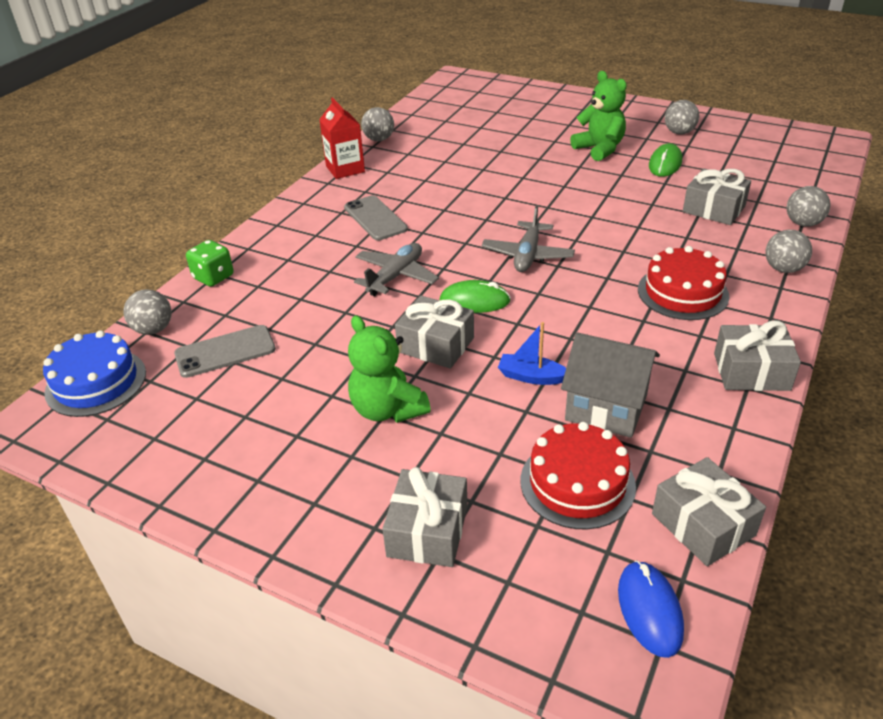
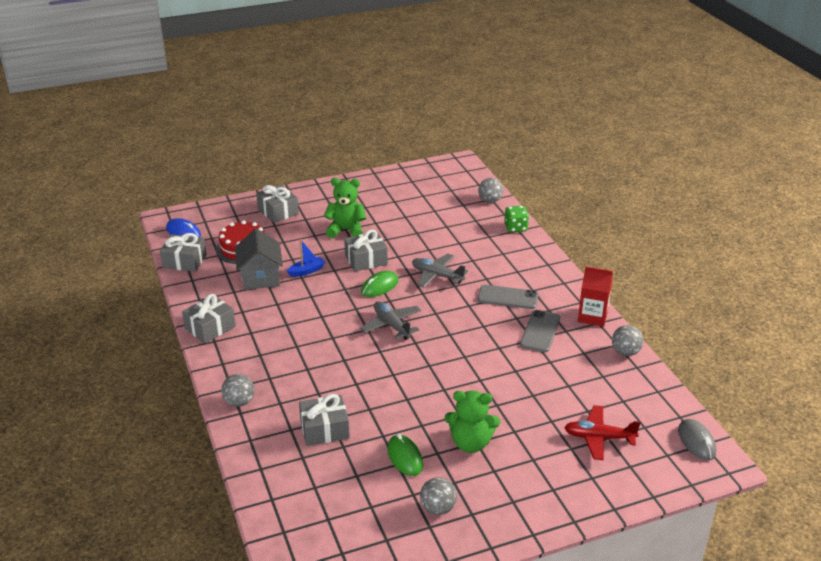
camera: 130 degrees right, 5 degrees down
blue cake [43,330,146,417] -> none
grey phone [174,325,276,378] -> grey phone moved to [520,310,560,352]
grey plane [354,243,439,296] -> grey plane turned 135 degrees clockwise [412,254,468,288]
grey house [561,332,660,438] -> grey house turned 75 degrees counterclockwise [235,228,283,290]
red cake [638,246,729,320] -> none
grey ball [787,186,830,227] -> none
none -> red plane [564,405,641,460]
none -> grey mouse [678,419,716,460]

